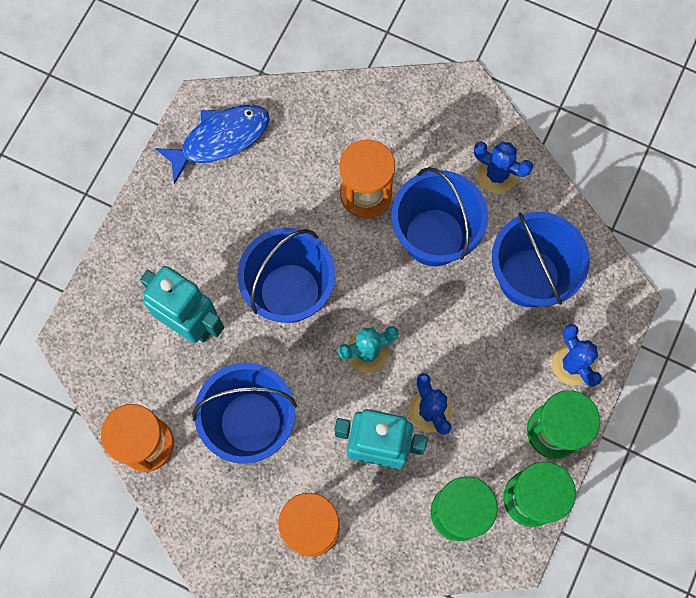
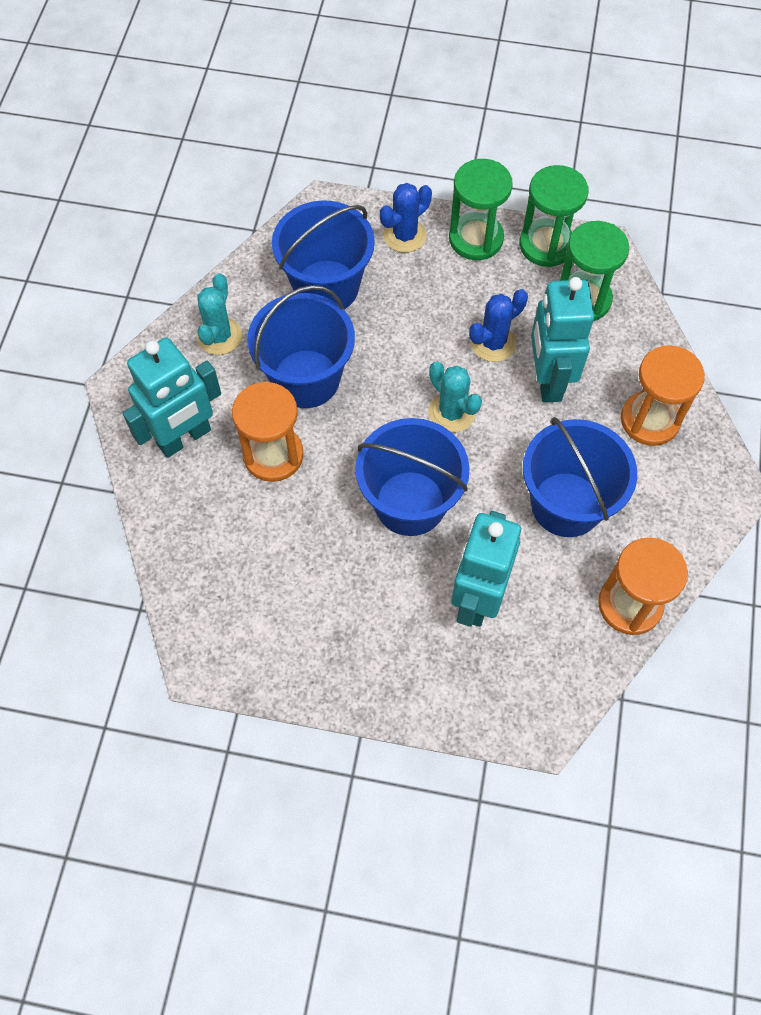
camera: 105 degrees left, 10 degrees down
blue fish [155,105,270,184] -> none
blue cactus [474,141,533,194] -> turquoise cactus [197,273,242,355]
none -> turquoise robot [123,337,221,458]

